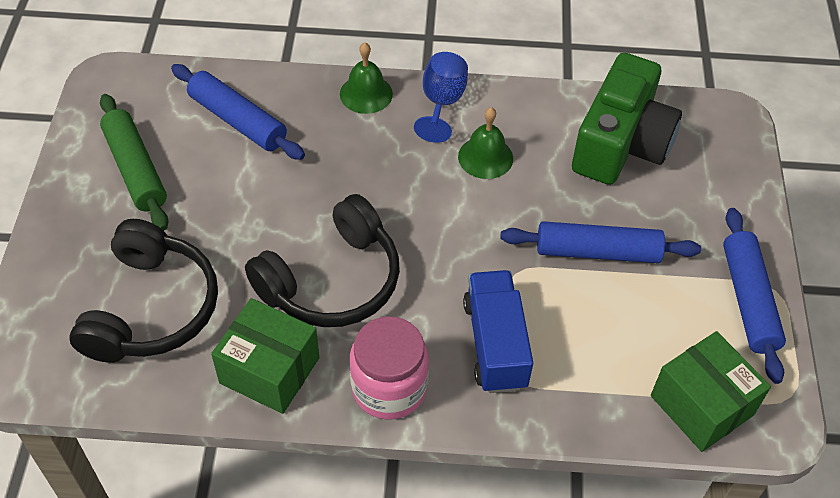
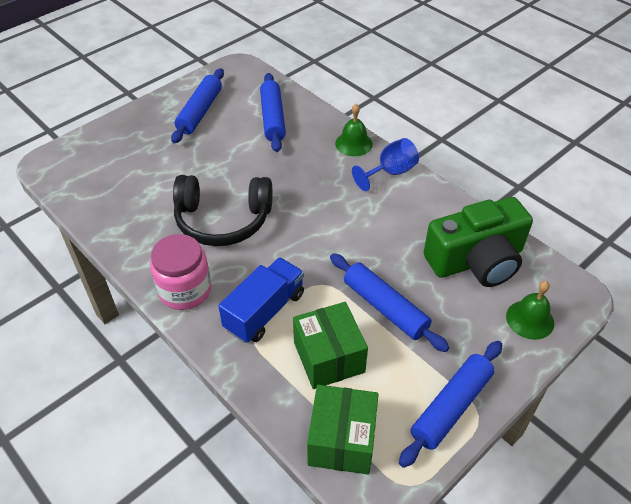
camera: 45 degrees right, 5 degrees down
black headphones [69,219,218,363] -> none
green rolling pin [100,94,168,231] -> blue rolling pin [171,68,224,143]
green box [211,298,319,414] -> green box moved to [293,302,368,389]
green bell [458,107,513,179] -> green bell moved to [506,281,554,340]

